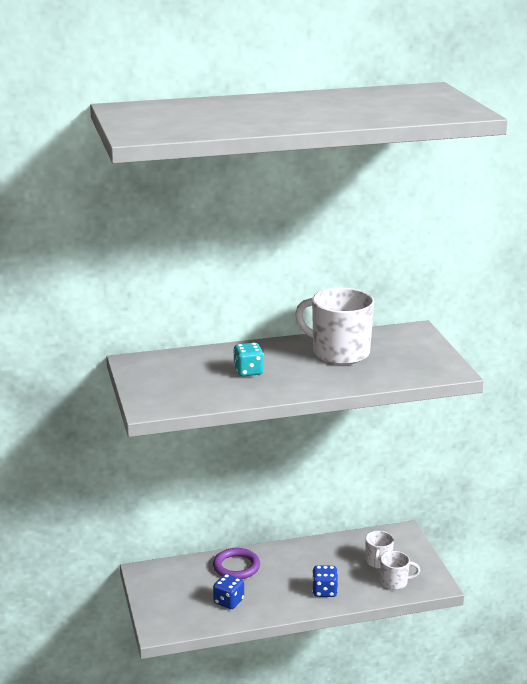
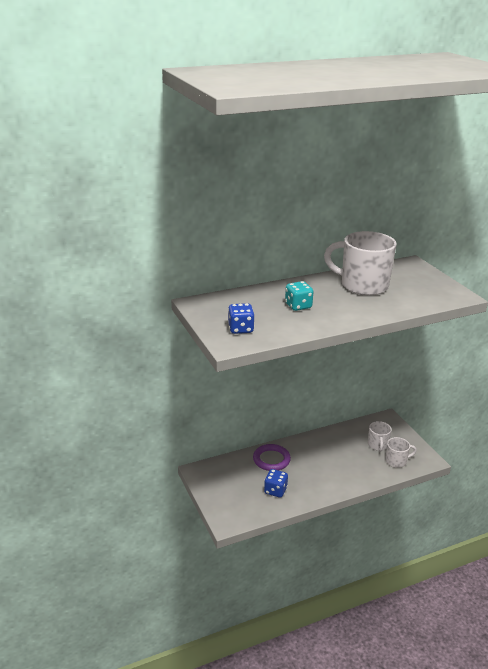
camera: 10 degrees left, 5 degrees up
blue dice [312,565,338,597] -> blue dice moved to [228,303,254,334]

